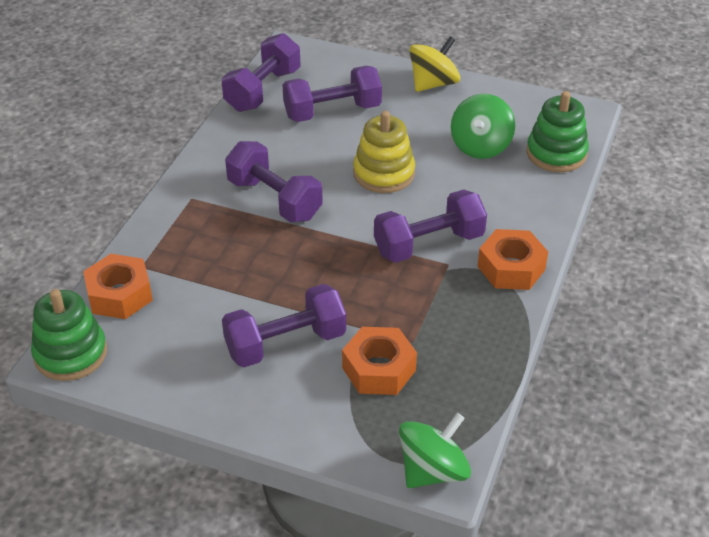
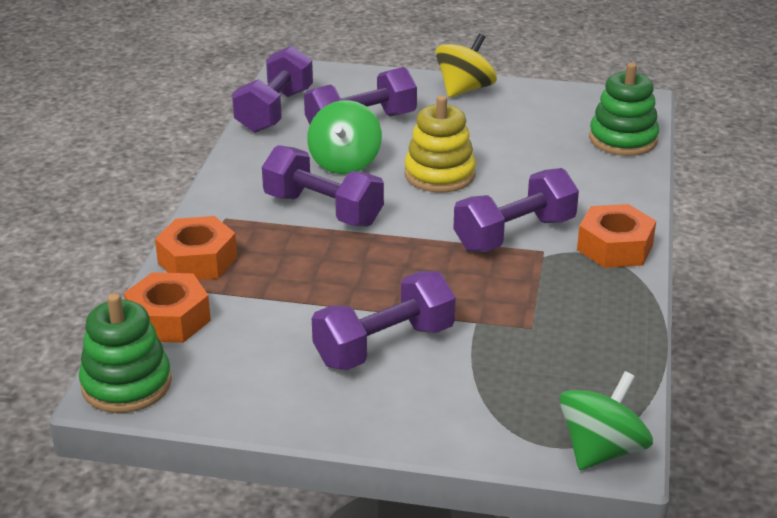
camera: 10 degrees left, 10 degrees down
orange nut [342,327,417,395] -> orange nut moved to [155,216,237,280]
green spinning top [451,94,515,159] -> green spinning top moved to [307,100,382,174]

